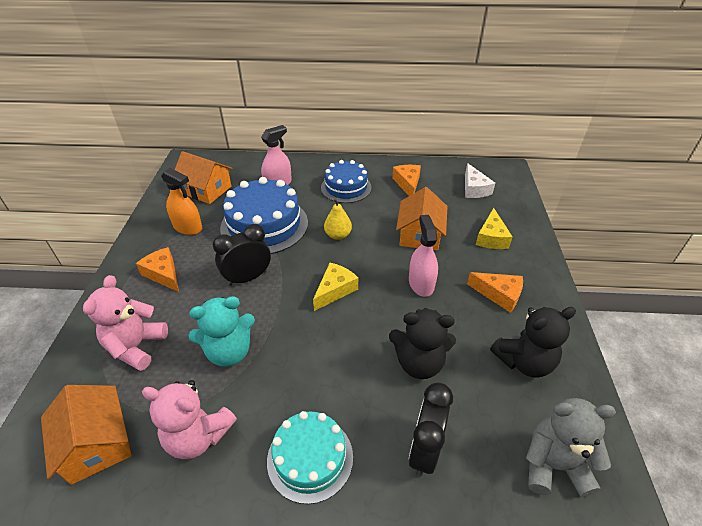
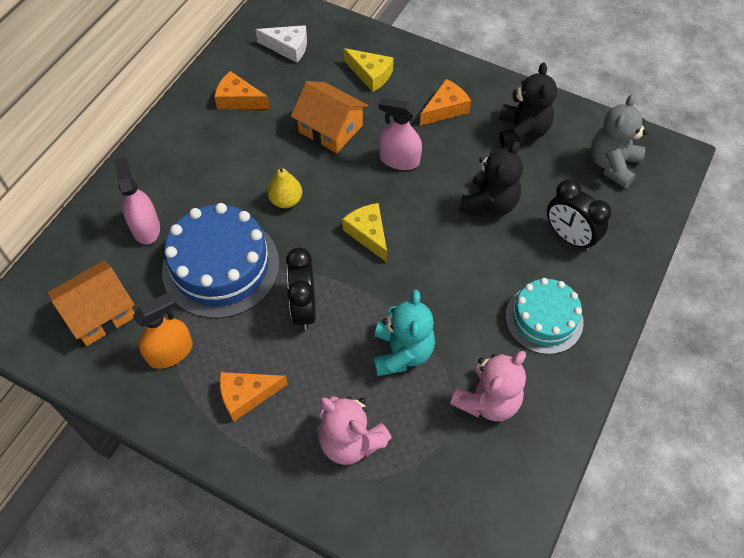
camera: 65 degrees left, 15 degrees up
orange house [41,385,132,485] -> none
blue cake [321,160,372,203] -> none

